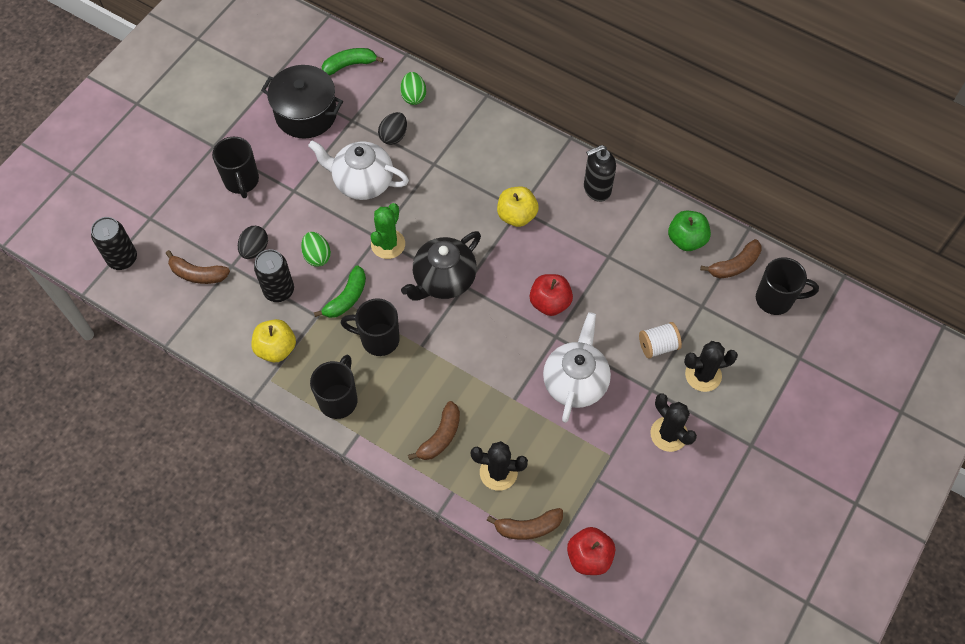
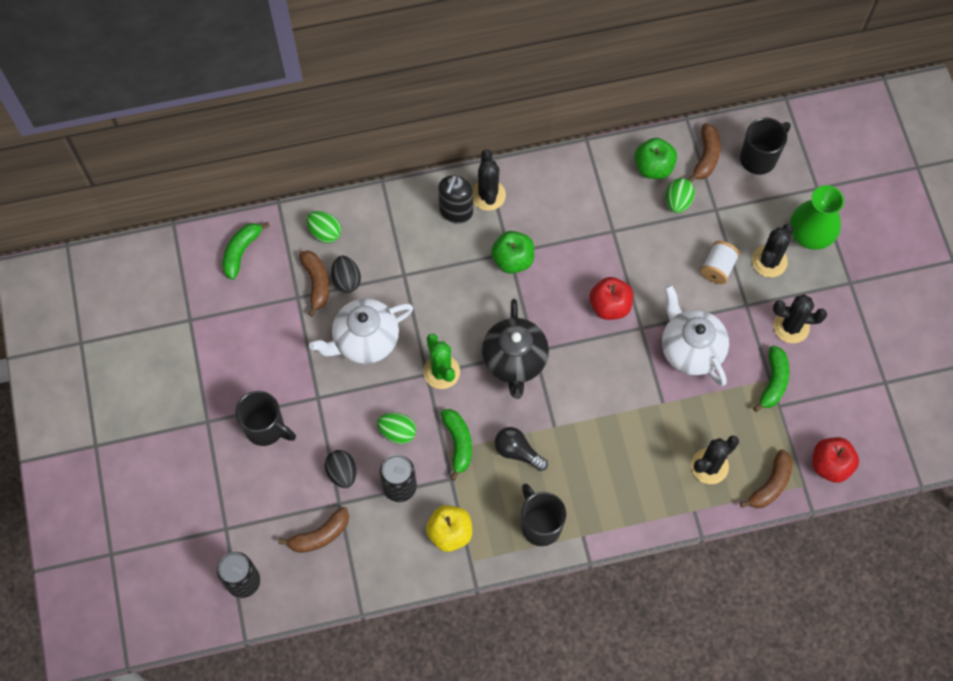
camera: 45 degrees left, 5 degrees up
black pot [261,65,343,139] -> none
black mug [340,298,400,356] -> black light bulb [495,427,548,471]
brown banana [408,401,460,460] -> brown banana moved to [299,250,329,317]
yellow apple [497,187,539,227] -> green apple [491,231,534,274]
black soap dispenser [584,145,616,202] -> black soap dispenser moved to [438,175,473,224]
none -> black cactus [472,149,506,211]
none -> green egg [666,178,695,213]
none -> green banana [753,345,789,412]
none -> green vase [790,185,844,250]

